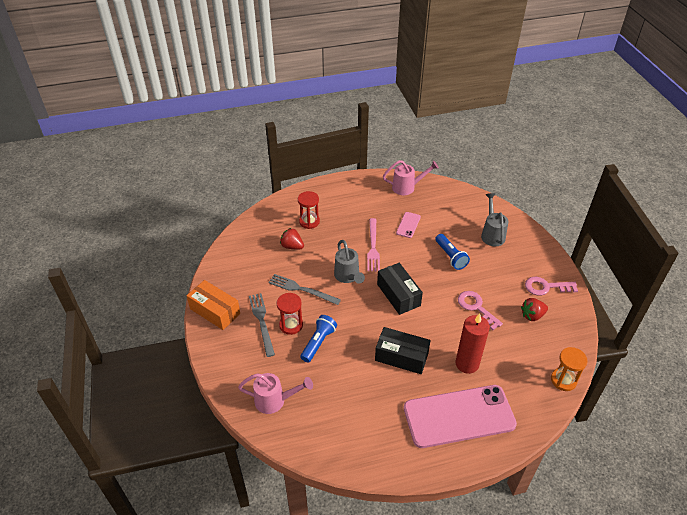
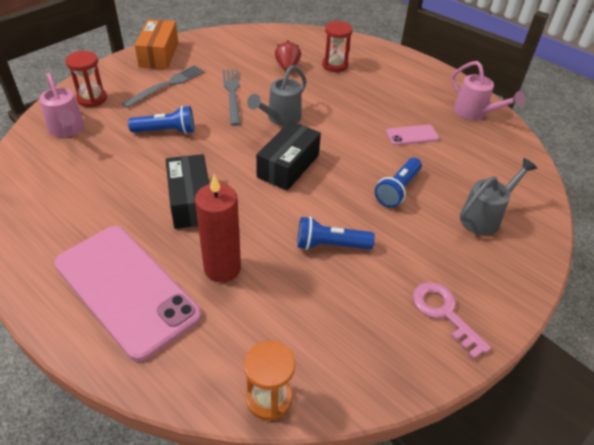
camera: 55 degrees right, 0 degrees up
red hourglass [277,293,303,335] -> red hourglass moved to [65,51,107,107]
pink fork [367,218,380,271] -> none
pink key [458,291,503,330] -> blue flashlight [297,217,375,250]
red strawberry [521,298,548,321] -> none

